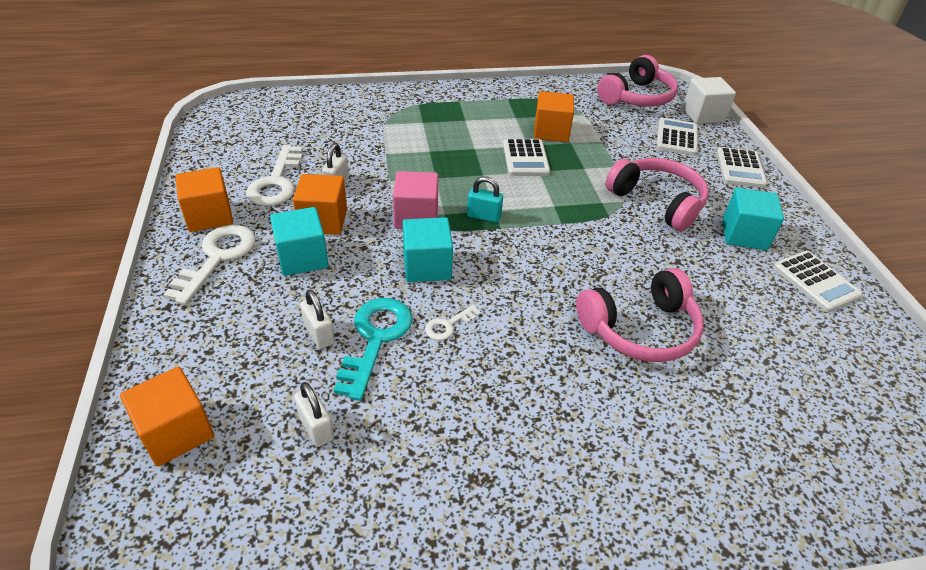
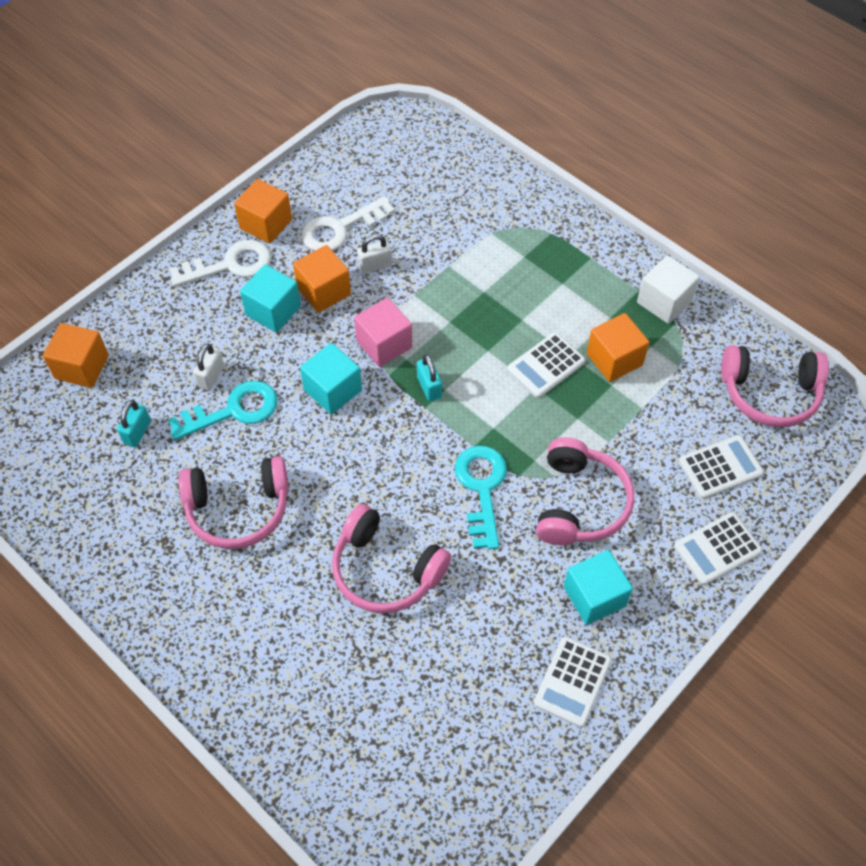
camera: 55 degrees right, 15 degrees up
white padlock [294,382,334,447] -> turquoise padlock [117,400,151,447]
white key [425,305,481,340] -> none
white cube [682,77,736,124] -> white cube moved to [637,255,700,324]
none -> pink headphones [178,456,289,549]
none -> turquoise key [455,446,507,550]

